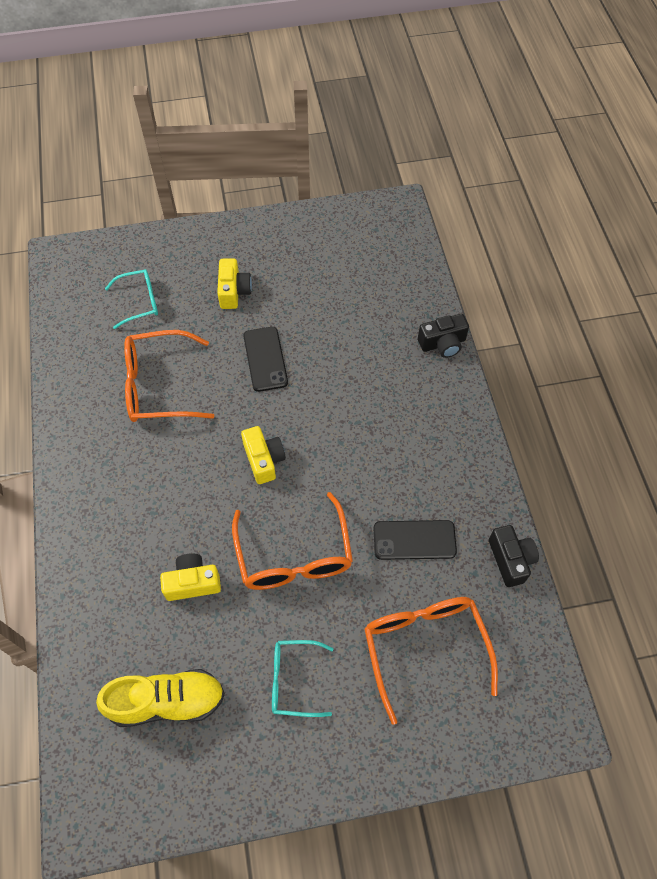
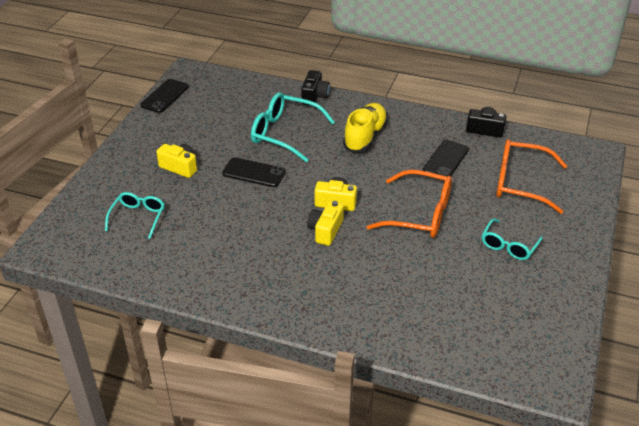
camera: 60 degrees left, 20 degrees down
yellow shoe [96,669,225,727] -> yellow shoe moved to [343,103,388,152]
orange glasses [124,330,215,422] -> none
yellow camera [160,553,221,601] -> yellow camera moved to [307,201,344,246]
none -> black phone [140,79,189,113]
none -> turquoise glasses [251,92,335,162]

